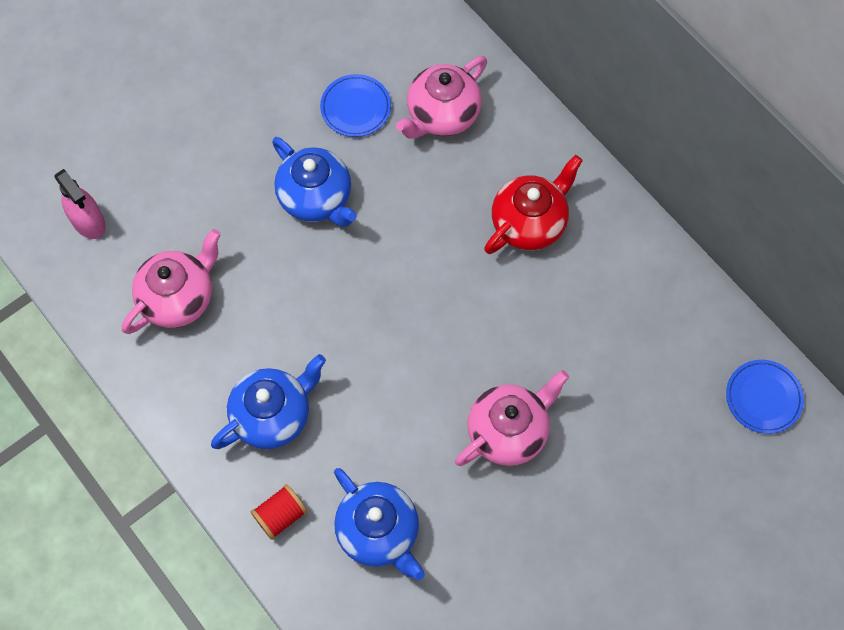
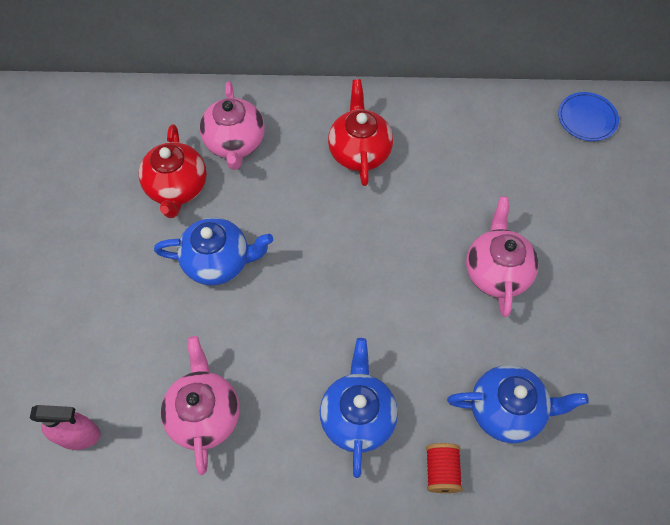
camera: 50 degrees left, 5 degrees down
blue plate [320,74,391,137] -> red teapot [139,124,207,218]

